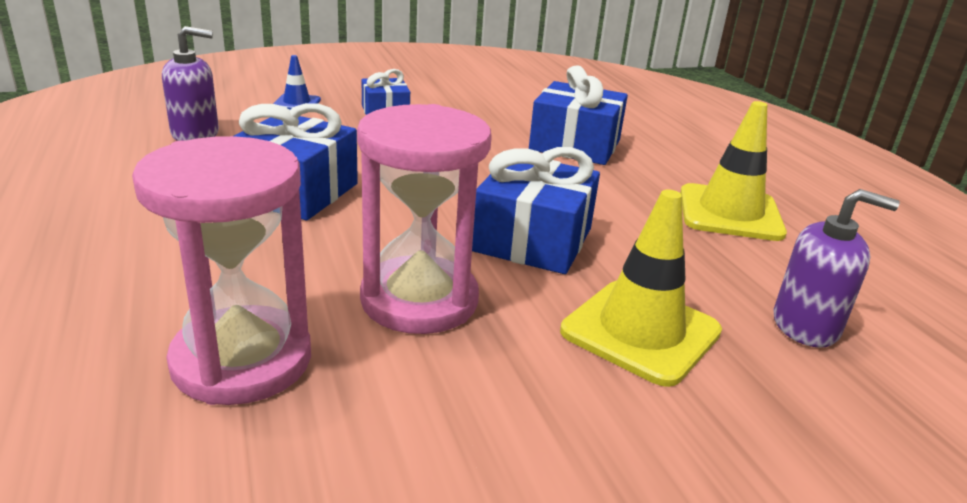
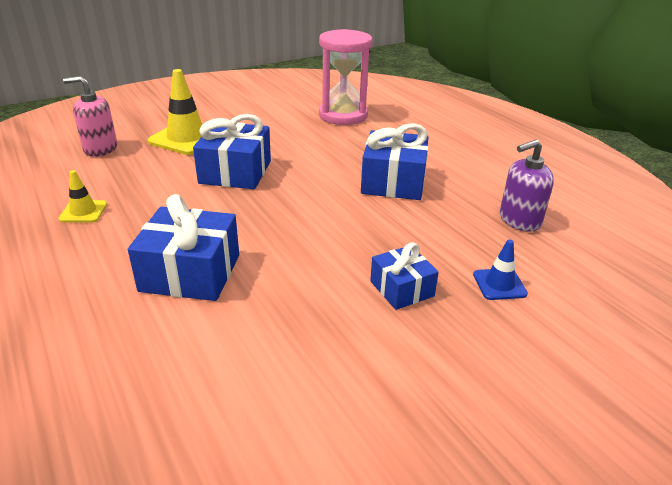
camera: 170 degrees right, 5 degrees up
pink hourglass [357,104,492,334] -> none
yellow traffic cone [680,101,787,241] -> yellow traffic cone [58,170,107,223], size x0.53
purple soap dispenser [773,189,900,348] -> pink soap dispenser [63,76,117,157]

